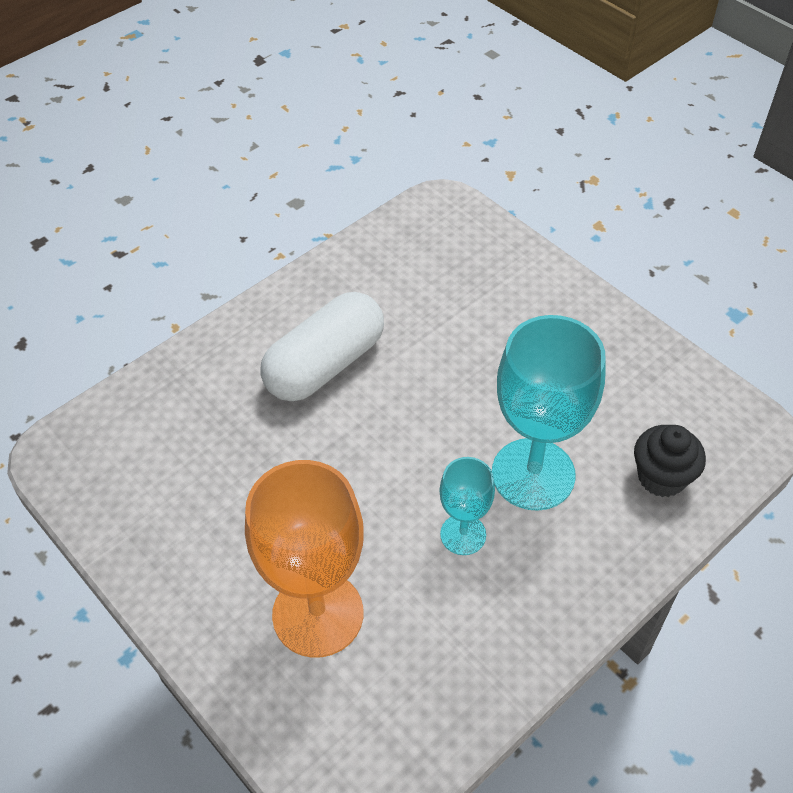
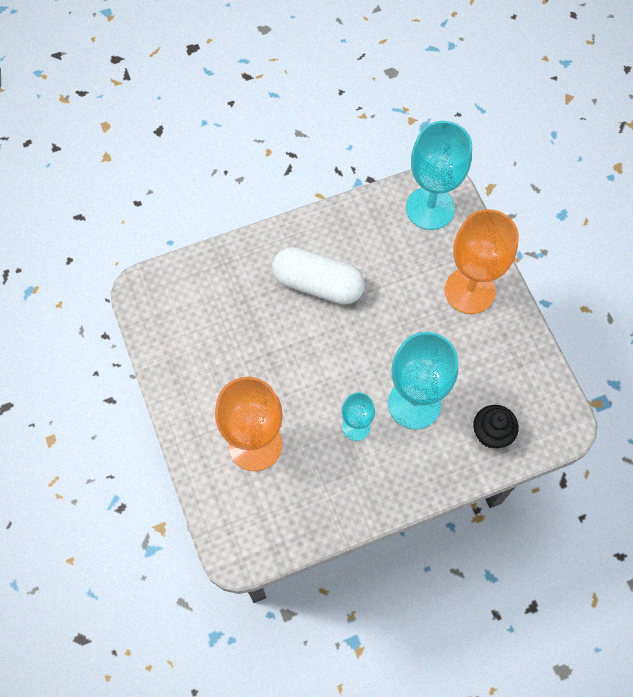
camera: 20 degrees right, 15 degrees up
white capsule [260,292,384,401] -> white capsule turned 45 degrees clockwise [272,247,365,305]
none -> turquoise goblet [406,121,472,230]
none -> orange goblet [445,209,519,314]

